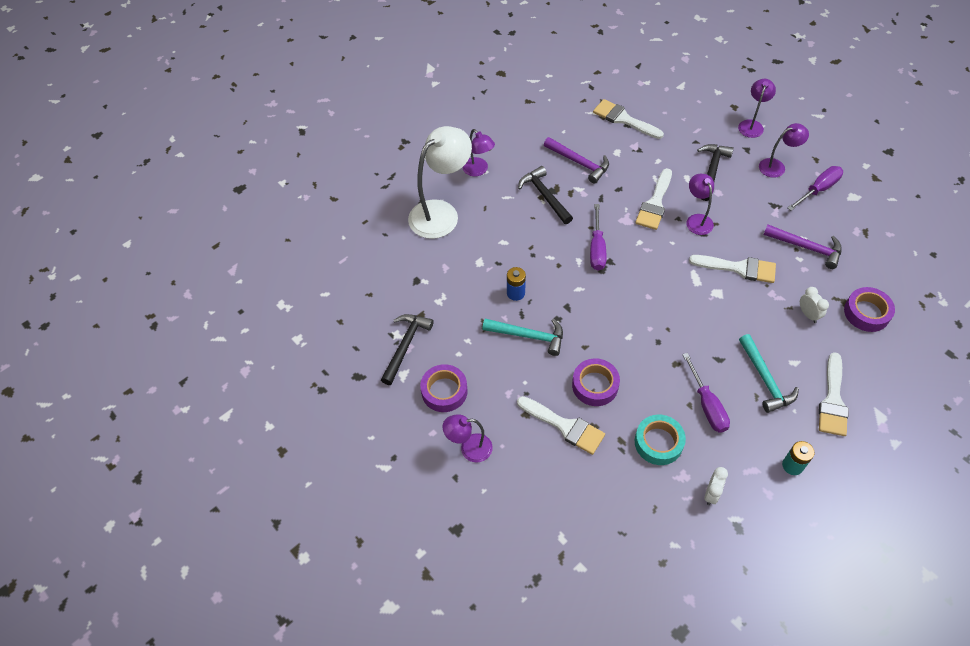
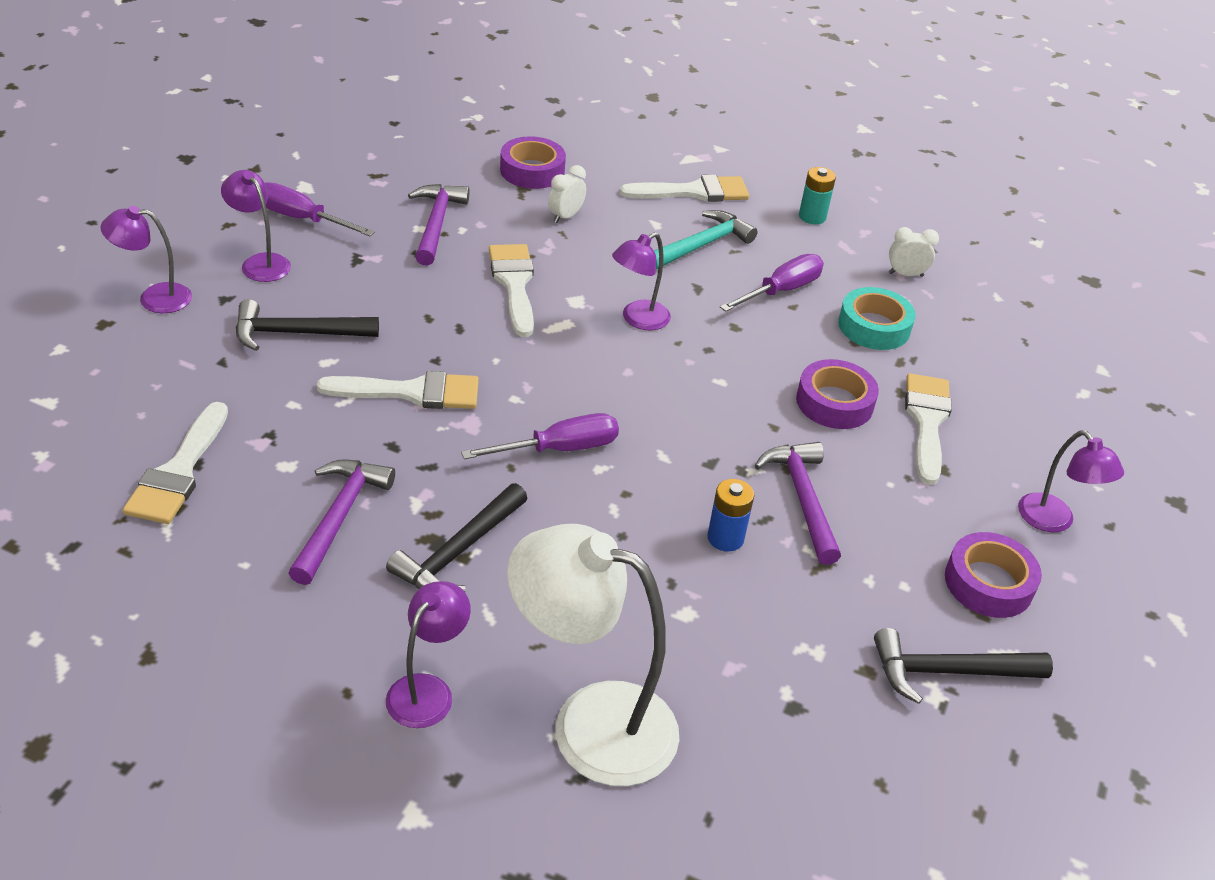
camera: 120 degrees left, 15 degrees down
turquoise hammer [482,319,563,356] -> purple hammer [755,442,841,565]
purple lamp [686,174,714,235] -> purple lamp moved to [612,232,671,330]

